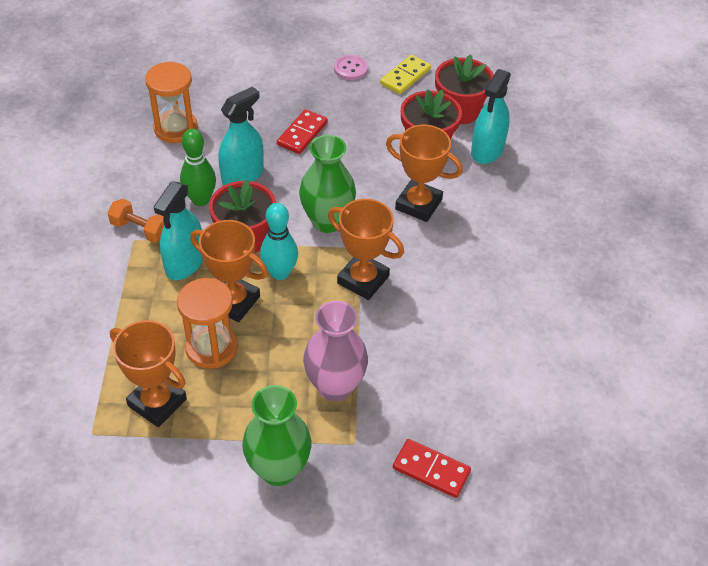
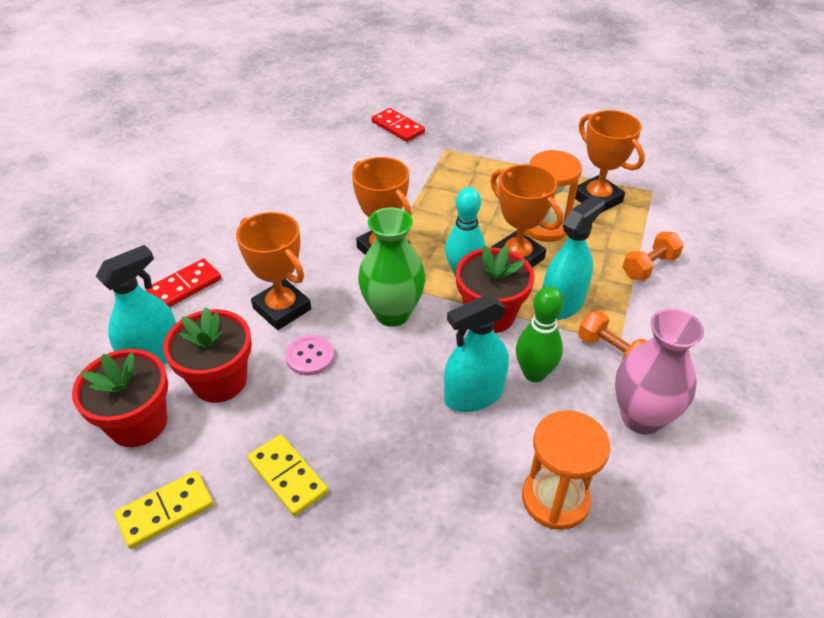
camera: 160 degrees left, 5 degrees down
green vase [242,385,311,486] -> none
red domino [277,109,328,154] -> red domino moved to [146,258,221,307]
pink vase [303,301,368,401] -> pink vase moved to [615,308,704,435]
pink button [334,55,368,80] -> pink button moved to [285,335,334,376]
none -> yellow domino [248,434,328,516]
none -> orange dumbbell [623,232,684,281]

